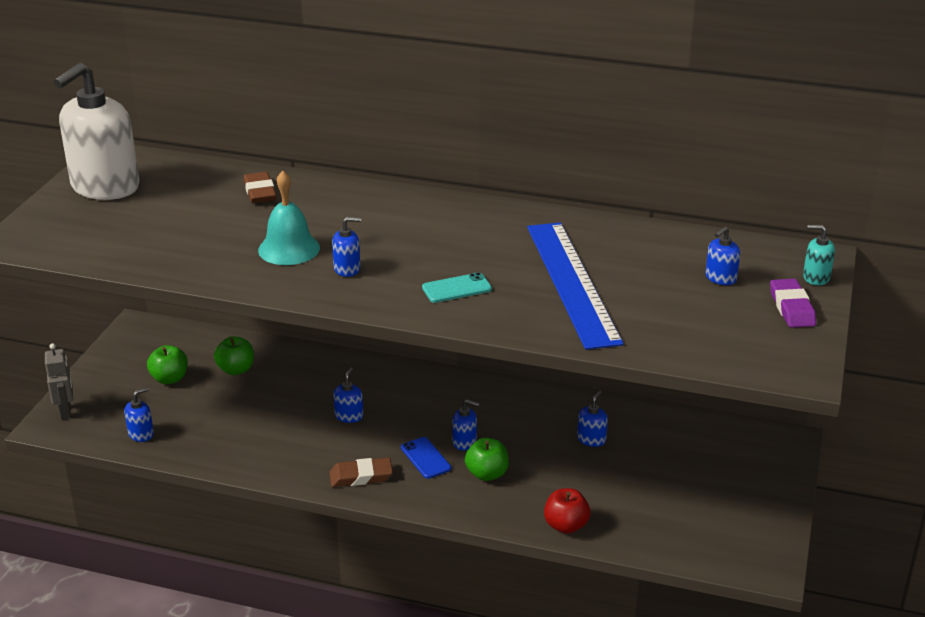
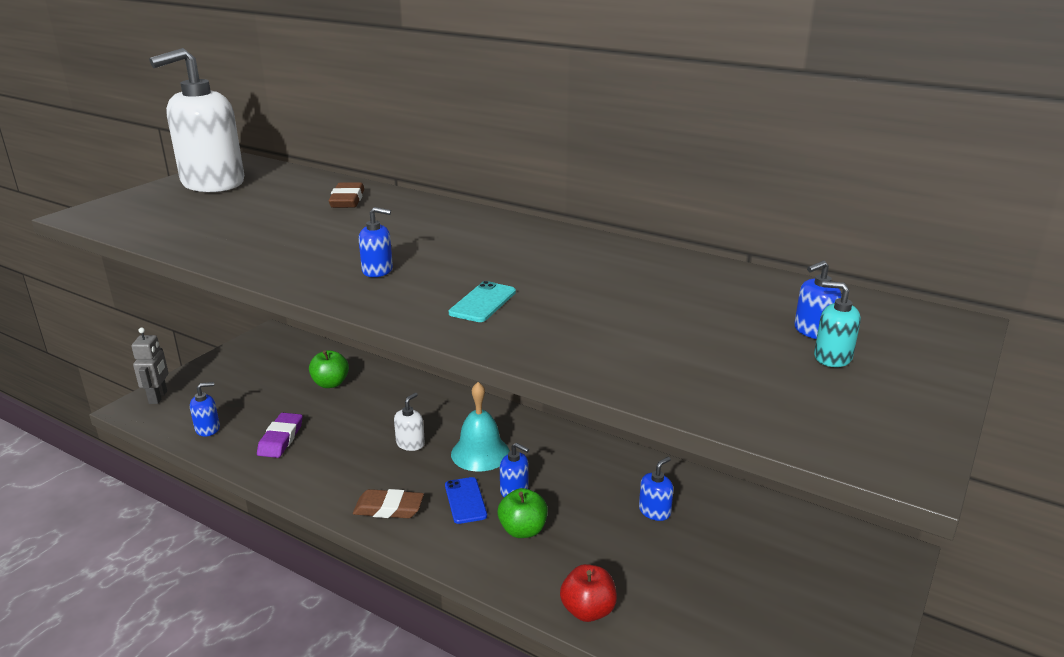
camera: 15 degrees right, 5 degrees down
green apple [147,345,188,384] -> none
turquoise bell [258,171,320,265] -> turquoise bell moved to [451,382,510,472]
blue soap dispenser [333,367,364,423] -> white soap dispenser [394,393,425,451]
turquoise phone [422,272,492,303] -> turquoise phone turned 60 degrees counterclockwise [449,281,516,322]
blue ruler [527,223,624,350] -> none
purple eraser [770,279,816,328] -> purple eraser moved to [257,413,303,458]
turquoise soap dispenser [803,225,835,285] -> turquoise soap dispenser moved to [814,281,861,367]

